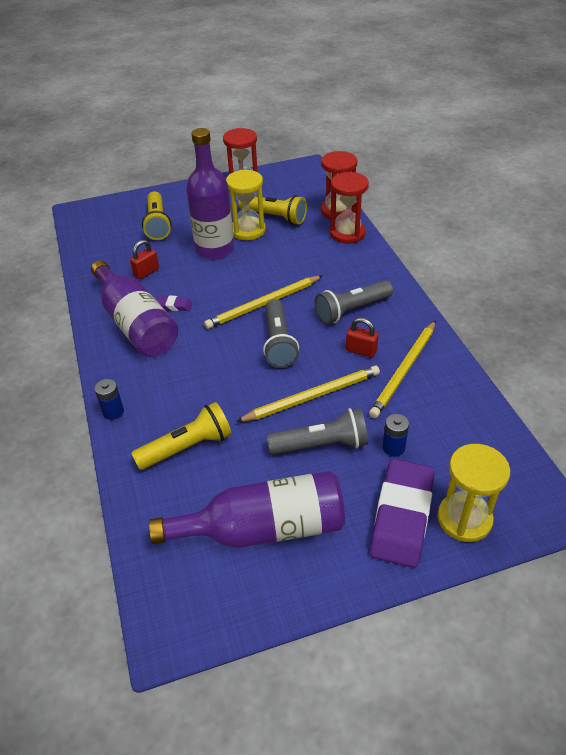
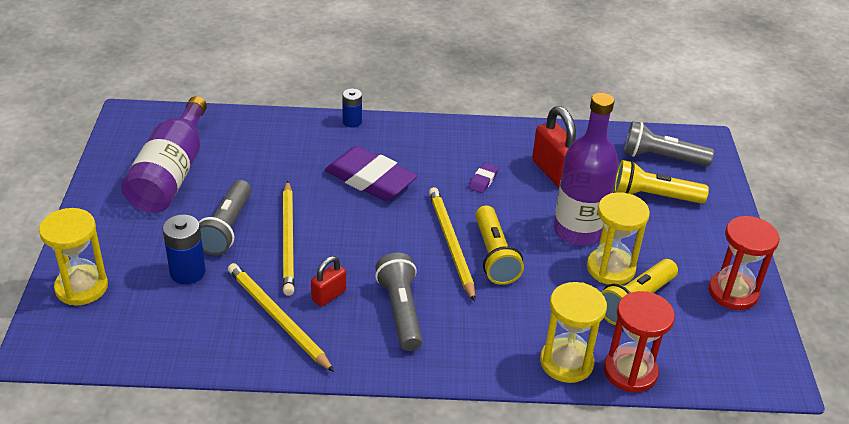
camera: 105 degrees right, 5 degrees down
purple bottle [91,260,178,357] -> none
red padlock [130,240,159,279] -> red padlock [532,106,576,187], size x1.72
yellow flashlight [131,402,232,470] -> yellow flashlight moved to [475,205,524,285]
grey flashlight [263,299,299,368] -> grey flashlight moved to [624,121,714,166]
red hourglass [330,172,369,244] -> yellow hourglass [540,282,607,383]
purple eraser [370,459,434,568] -> purple eraser moved to [325,146,418,201]
blue battery [383,414,409,457] -> blue battery [163,215,205,284], size x1.53

